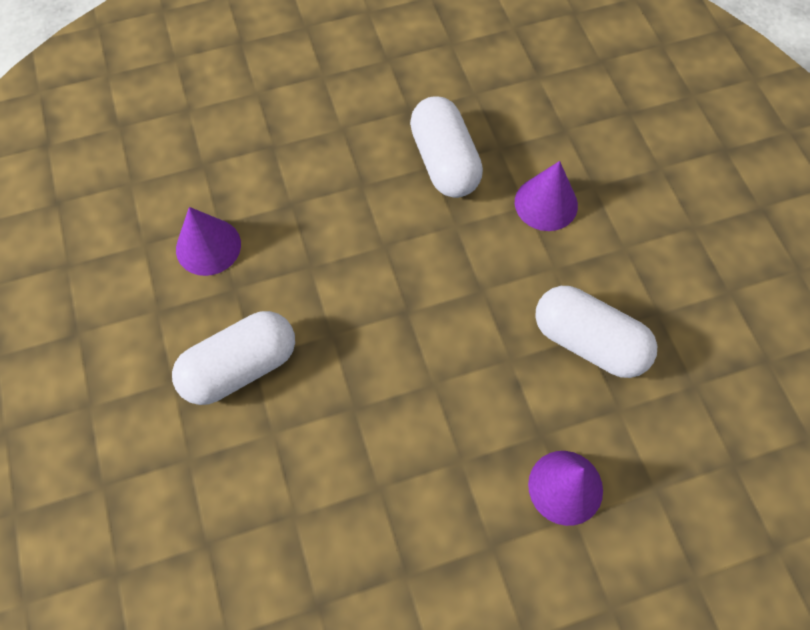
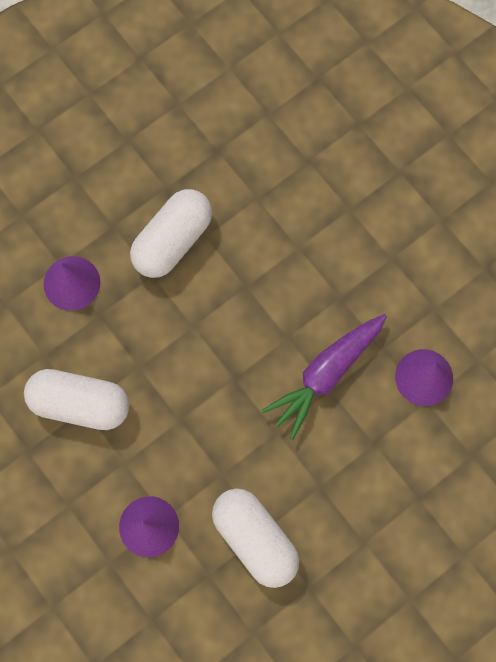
camera: 160 degrees right, 10 degrees up
white capsule [172,311,295,405] -> white capsule moved to [130,189,212,278]
none -> purple carrot [262,314,387,440]

